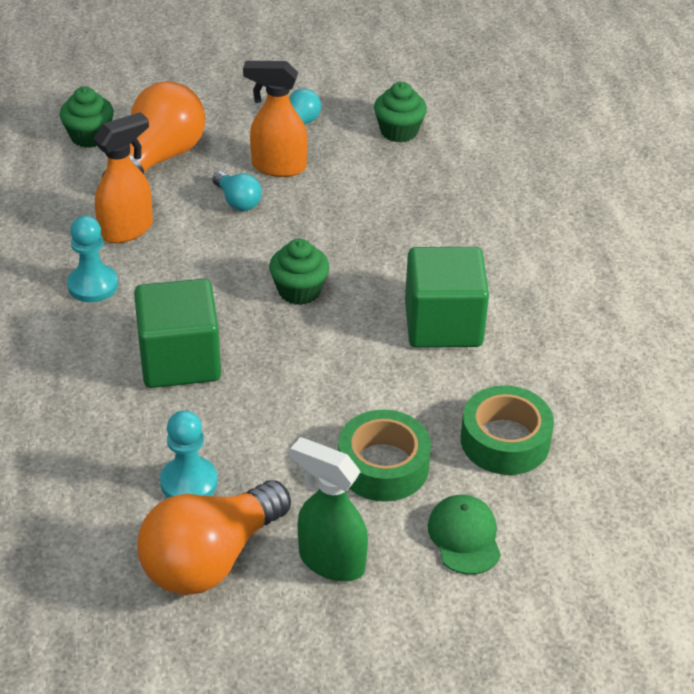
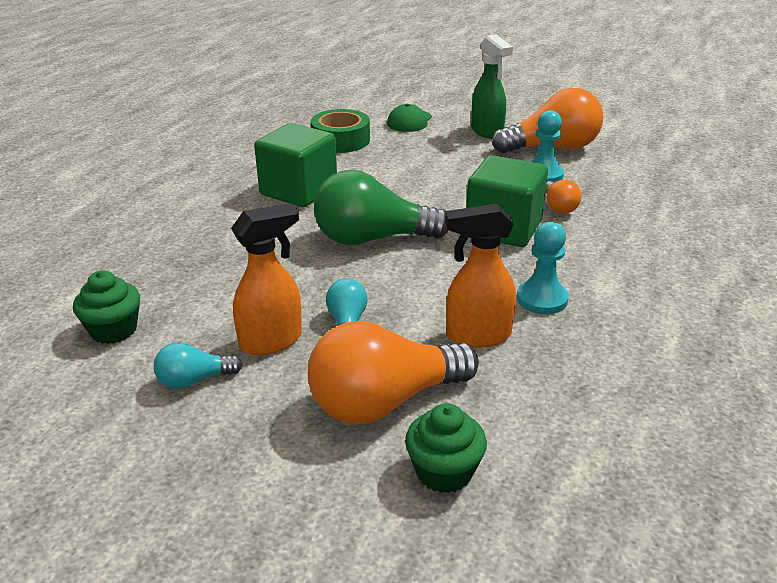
camera: 145 degrees left, 10 degrees down
orange spray bottle [243,61,307,177] -> orange spray bottle turned 75 degrees counterclockwise [231,203,302,355]
green cupcake [269,238,329,305] -> green light bulb [314,170,449,245]
green tape [338,410,431,502] -> none
none -> orange light bulb [546,180,581,214]

